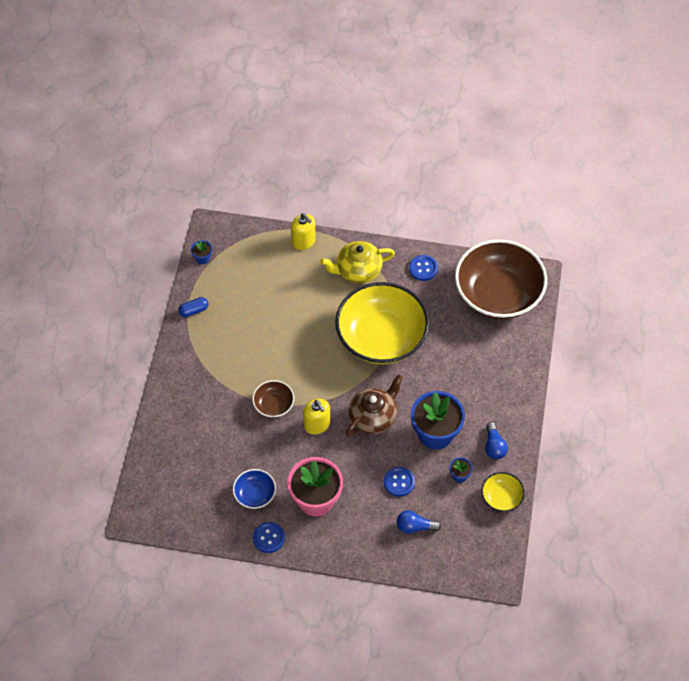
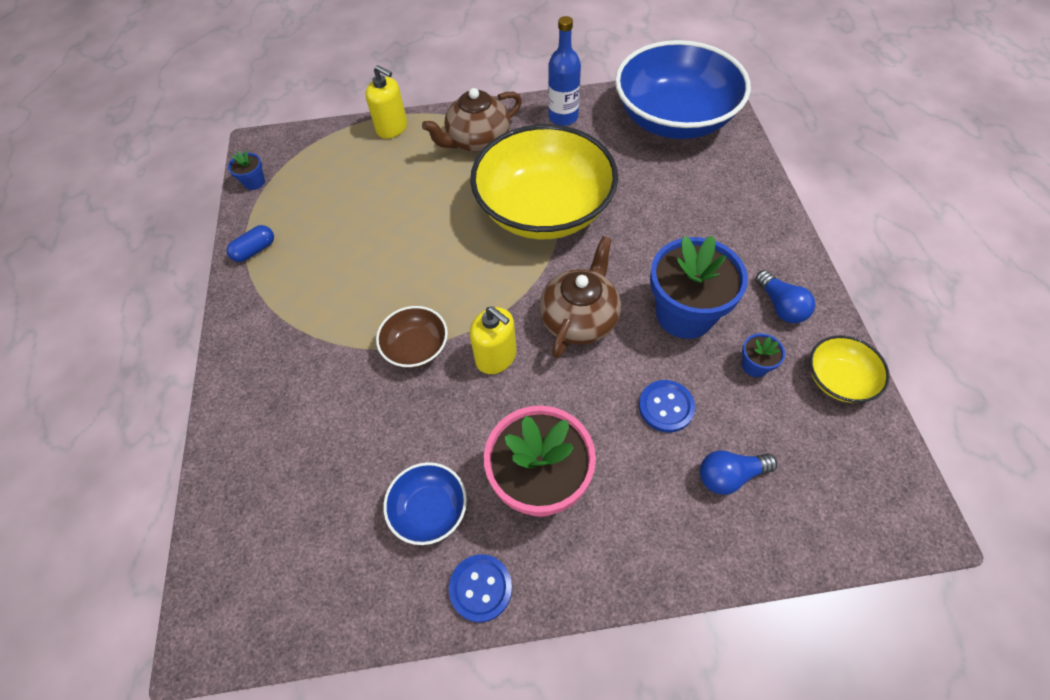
camera: 15 degrees left, 0 degrees up
yellow teapot [320,241,395,283] -> brown teapot [422,88,522,152]
blue button [409,255,438,281] -> blue bottle [548,16,581,126]
brown bowl [455,239,547,319] -> blue bowl [615,40,751,139]

